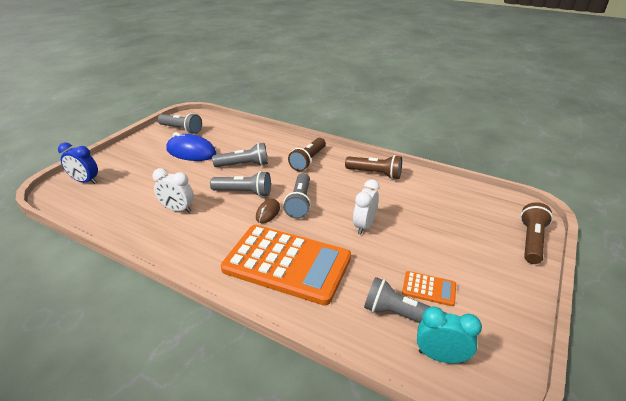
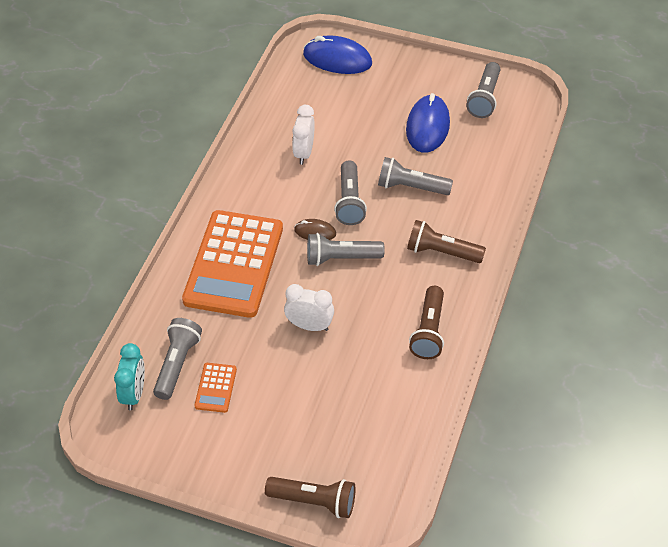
camera: 80 degrees right, 15 degrees up
blue clock [58,143,98,184] -> blue mouse [303,35,372,74]
grey flashlight [212,143,268,167] -> grey flashlight turned 120 degrees clockwise [378,157,453,195]

